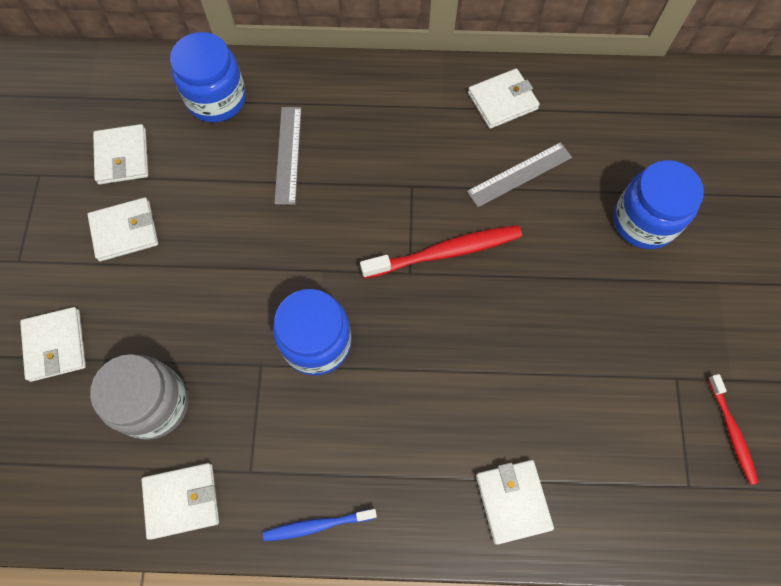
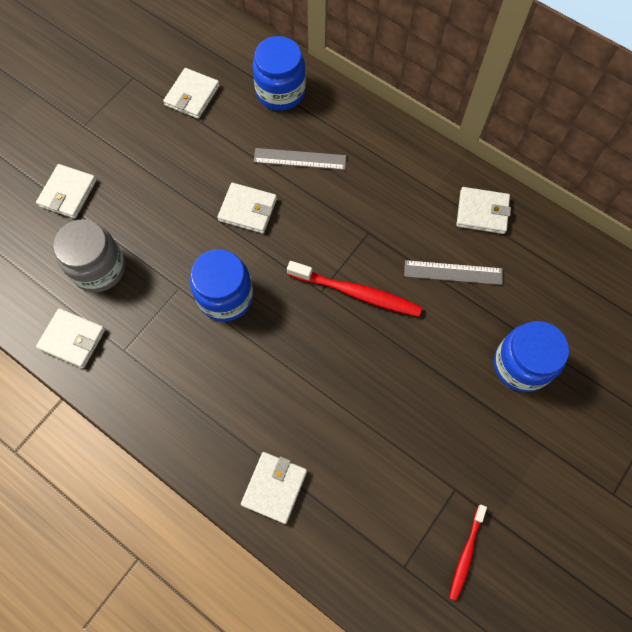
camera: 35 degrees right, 0 degrees up
white wallet [87,197,158,261] -> white wallet moved to [217,183,277,233]
blue toothbrush [263,509,377,541] -> none
grey ruler [274,107,301,205] -> grey ruler turned 60 degrees clockwise [253,148,346,170]

